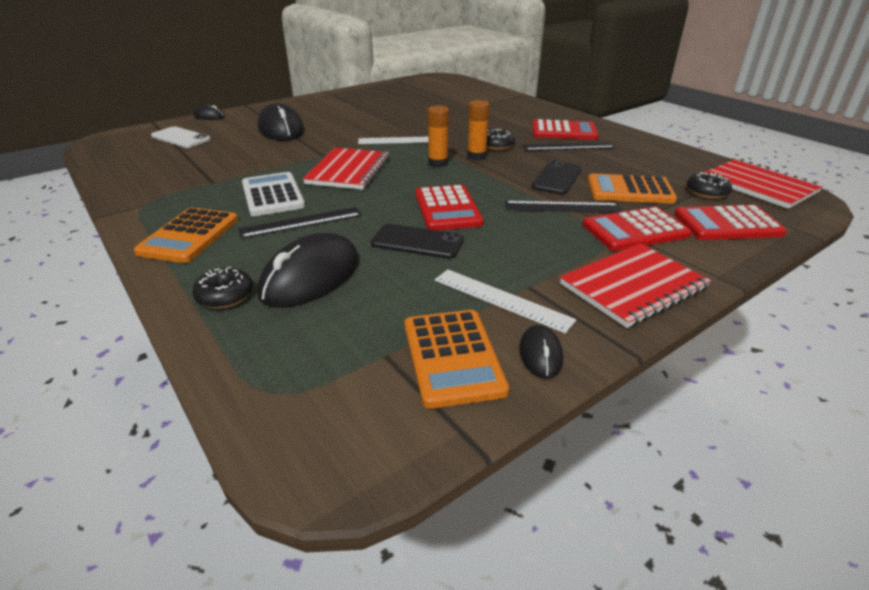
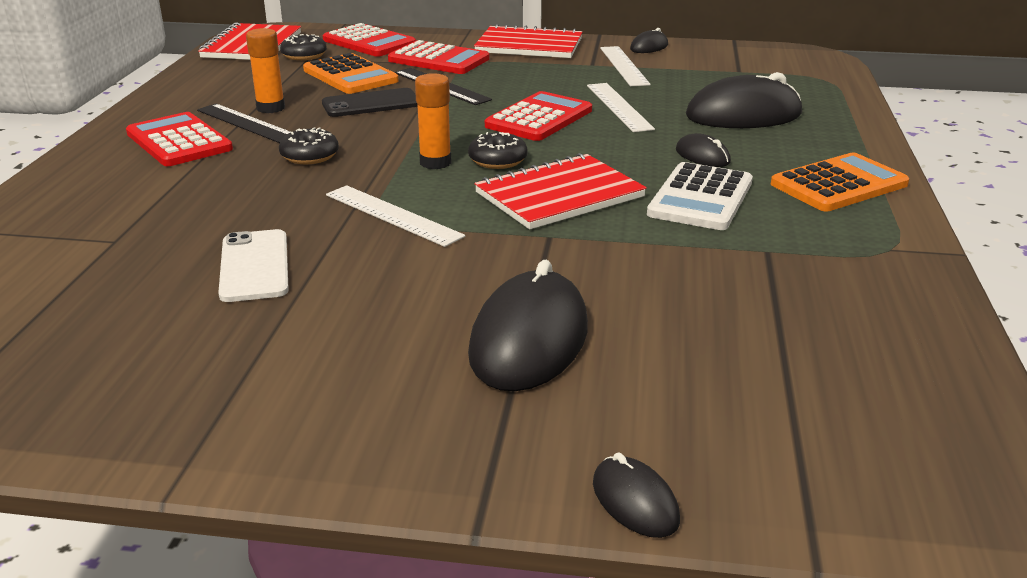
camera: 135 degrees left, 5 degrees down
white phone [151,126,211,148] -> white phone moved to [218,229,289,302]
black donut [192,266,253,309] -> black donut moved to [468,132,528,169]
black ruler [238,207,362,239] -> black mouse [676,133,731,167]
black phone [371,224,464,259] -> white ruler [587,83,655,132]
orange calculator [404,310,509,409] -> none
orange glue stick [467,100,490,160] -> orange glue stick moved to [246,28,285,113]

